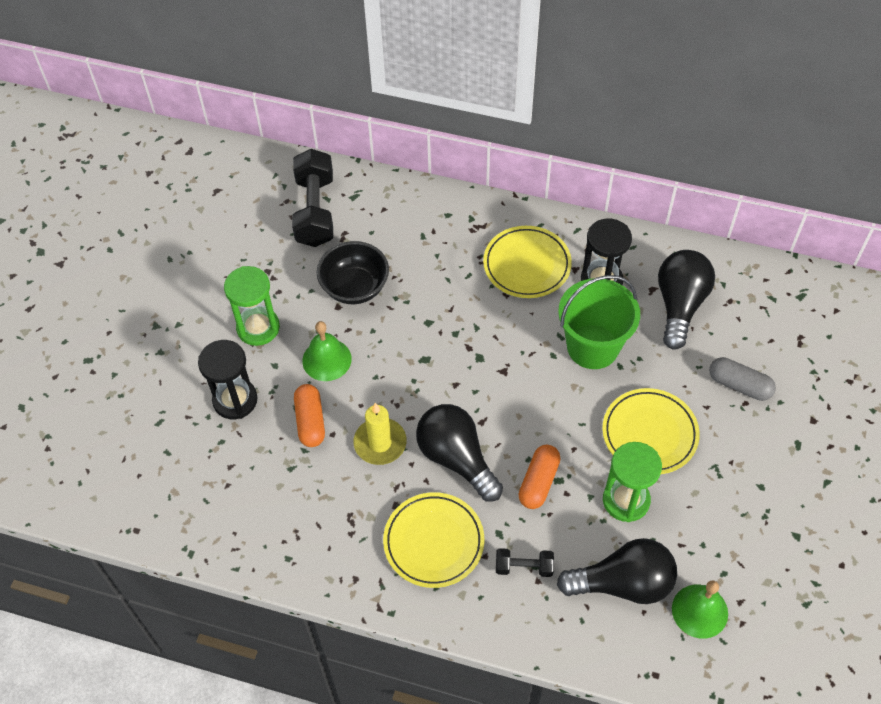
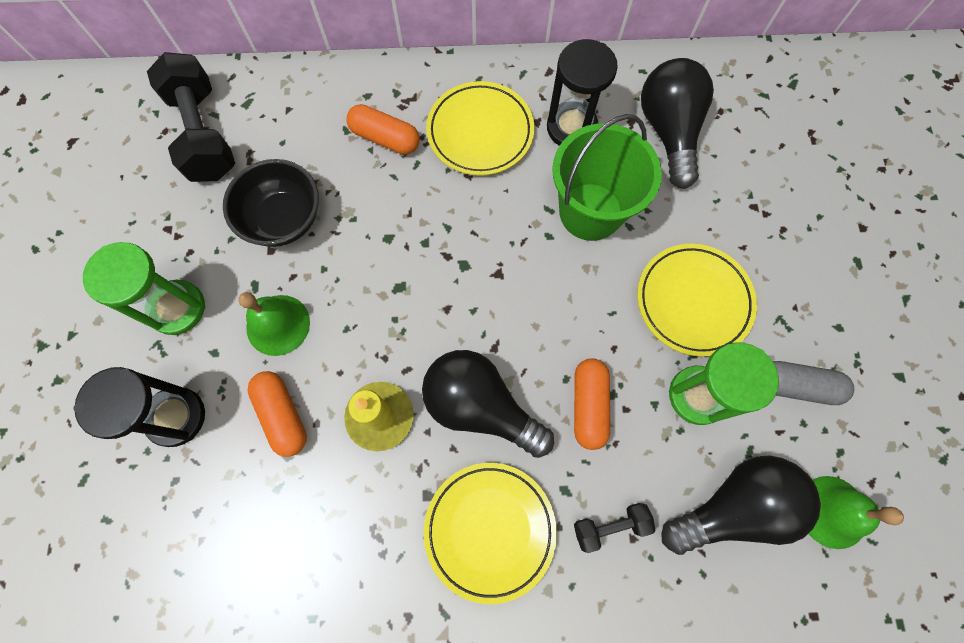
camera: 20 degrees left, 15 degrees up
grey capsule [709,357,776,401] -> grey capsule moved to [773,361,854,405]
none -> orange capsule [346,104,420,155]

